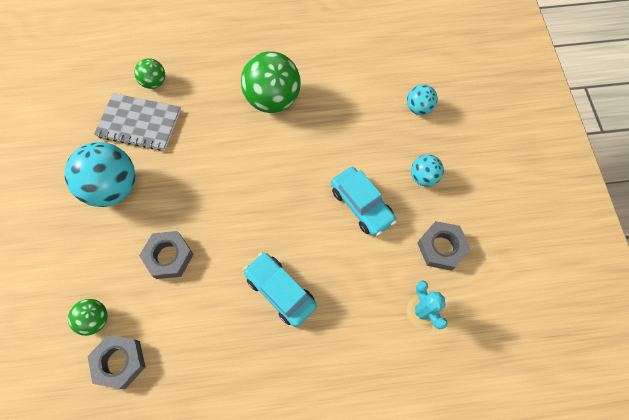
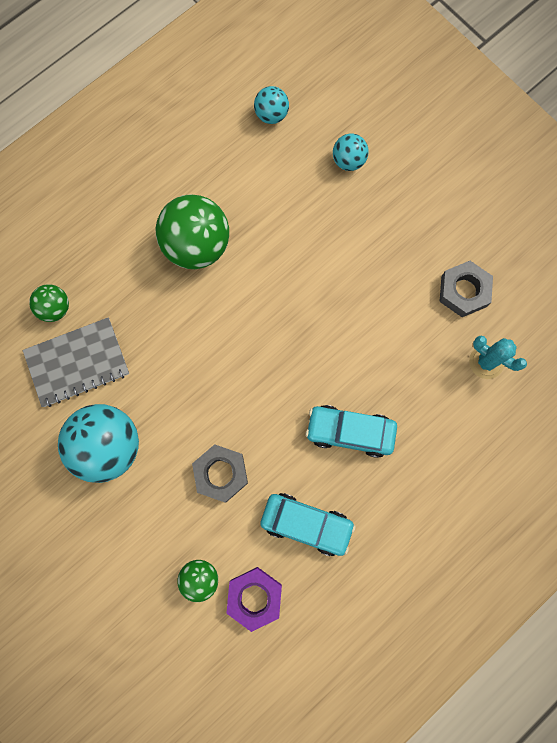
camera: 35 degrees left, 10 degrees up
grey nut [87,335,145,389] -> purple nut [226,567,282,632]
turquoise car [331,167,396,236] -> turquoise car moved to [260,493,356,556]
turquoise ball [411,154,444,187] -> turquoise ball moved to [254,86,289,124]

